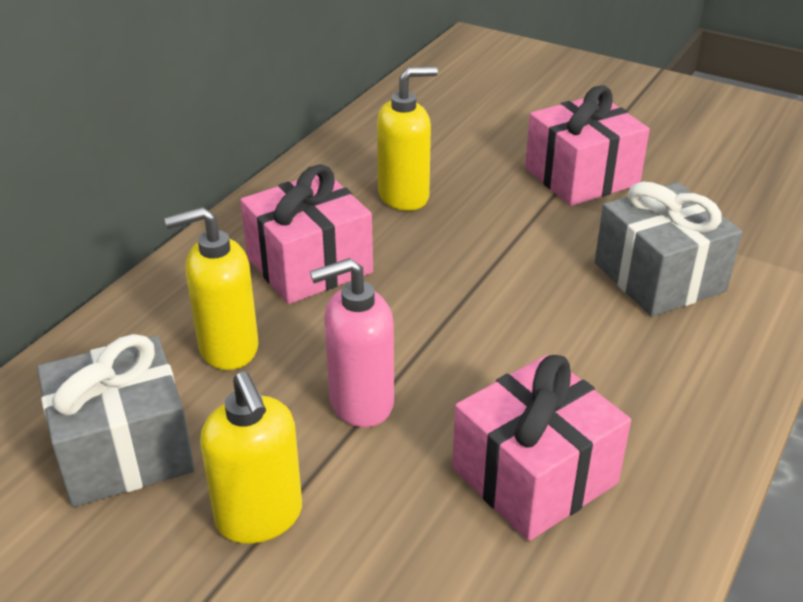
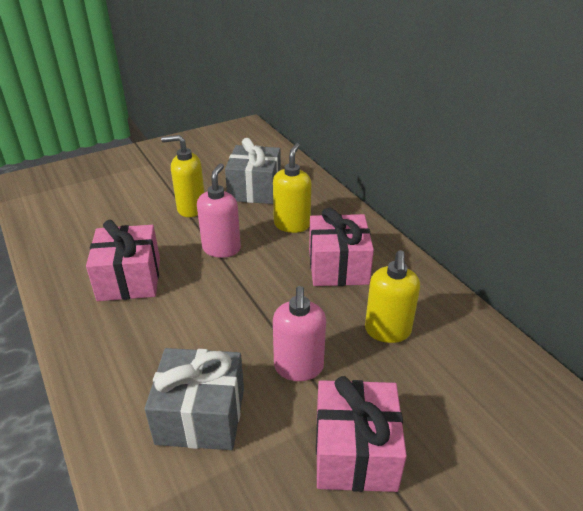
camera: 120 degrees right, 0 degrees up
none -> pink soap dispenser [273,286,326,381]

